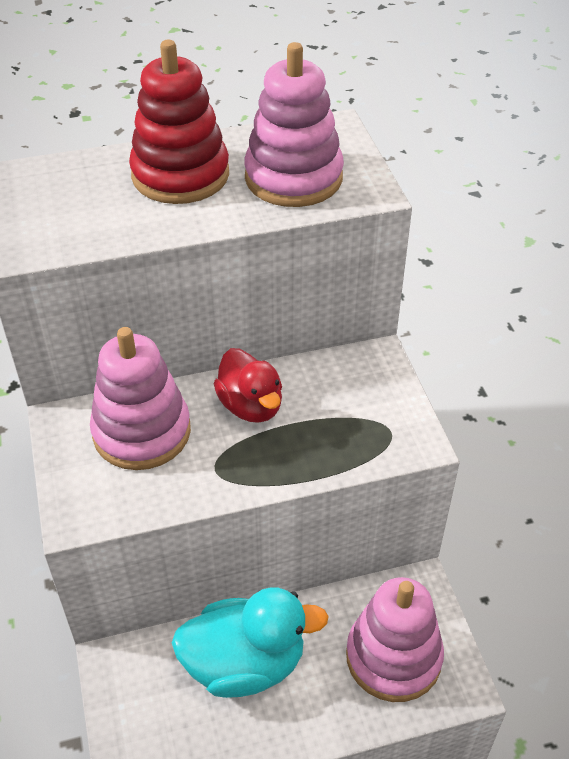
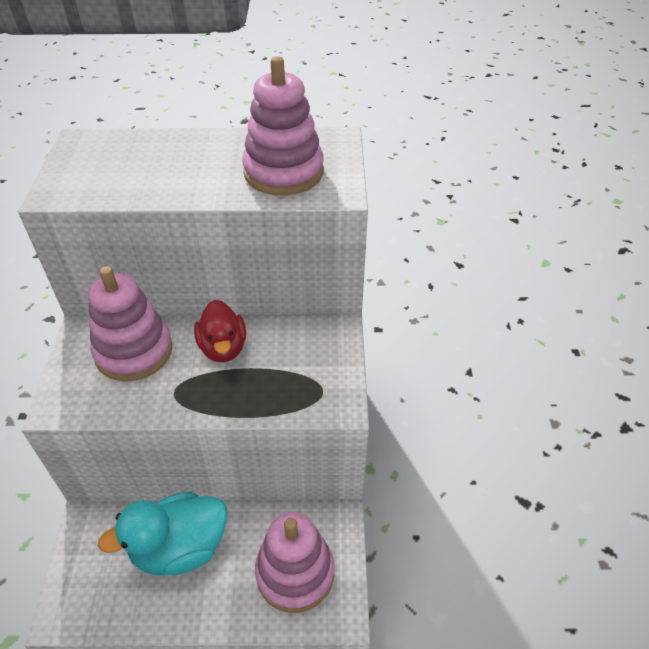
camera: 15 degrees right, 0 degrees up
red stacking toy [129,40,229,204] -> none
turquoise duck [172,587,329,698] -> turquoise duck turned 150 degrees clockwise [98,492,227,575]

